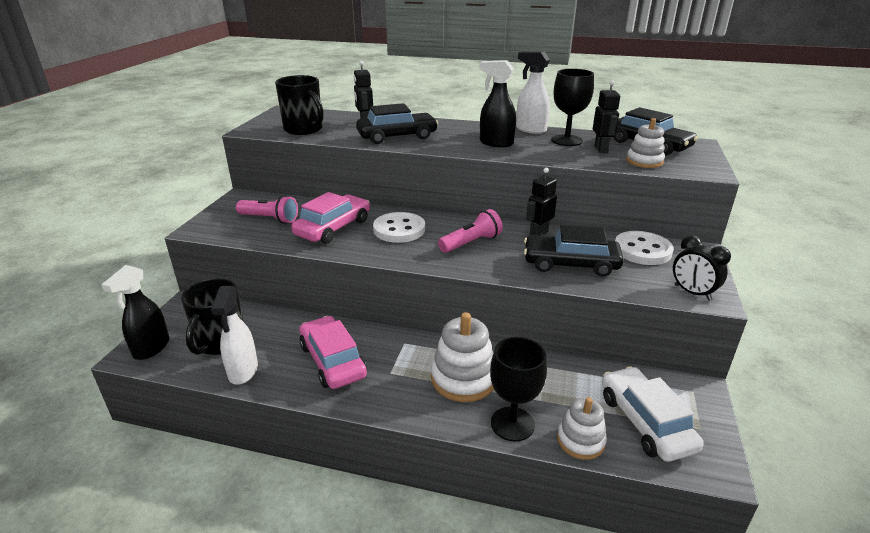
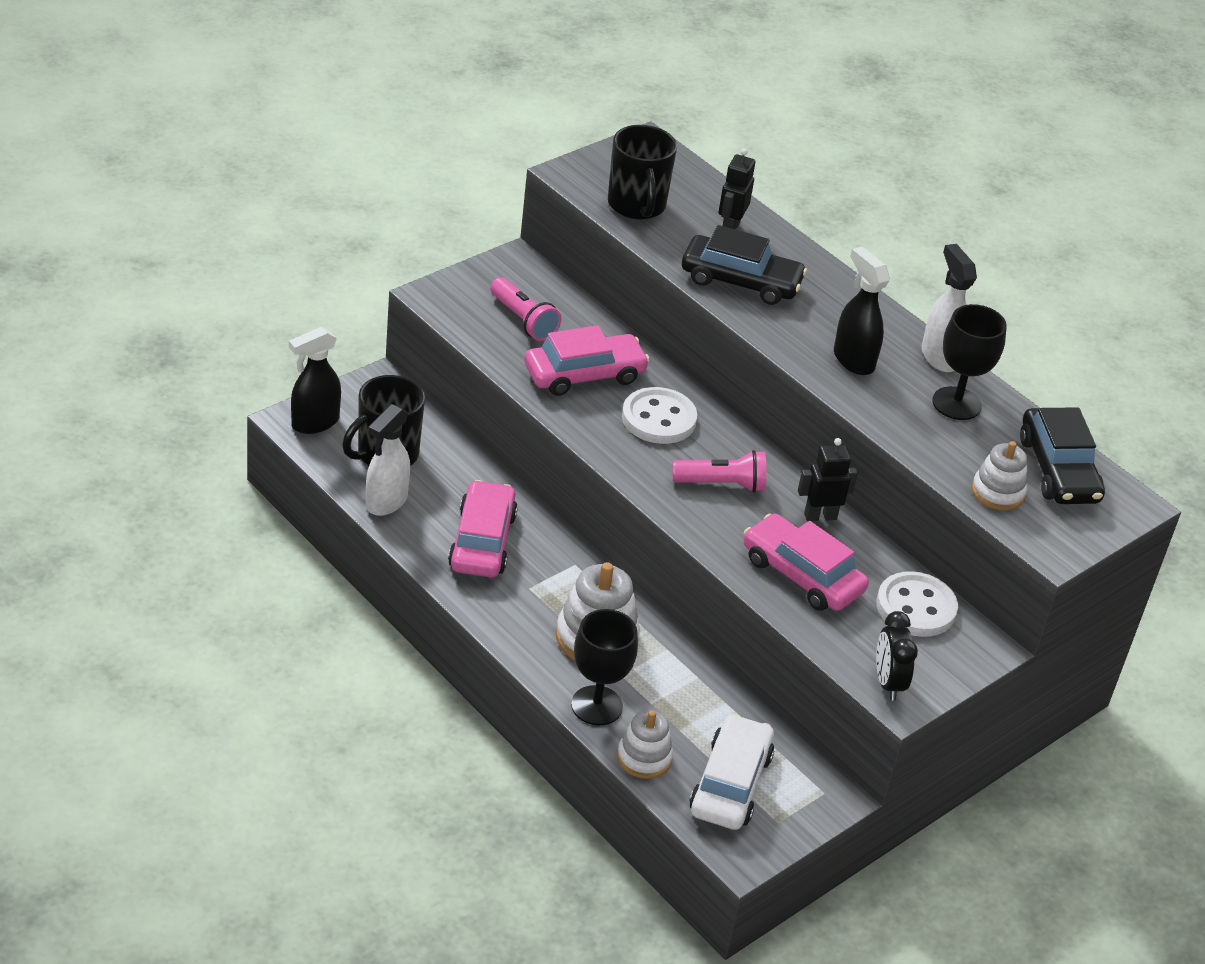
camera: 30 degrees right, 10 degrees up
black car [524,225,624,277] -> pink car [744,514,869,611]
black robot [593,80,620,153] -> none

